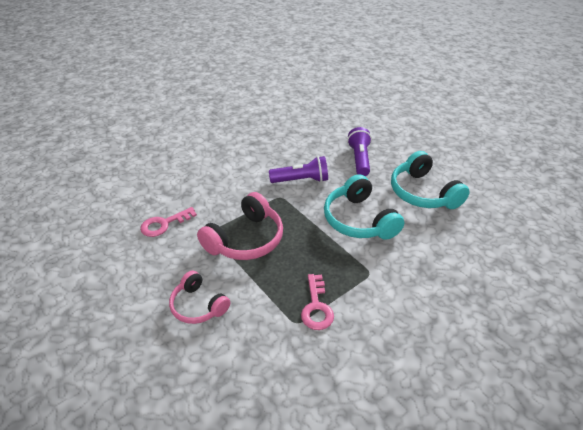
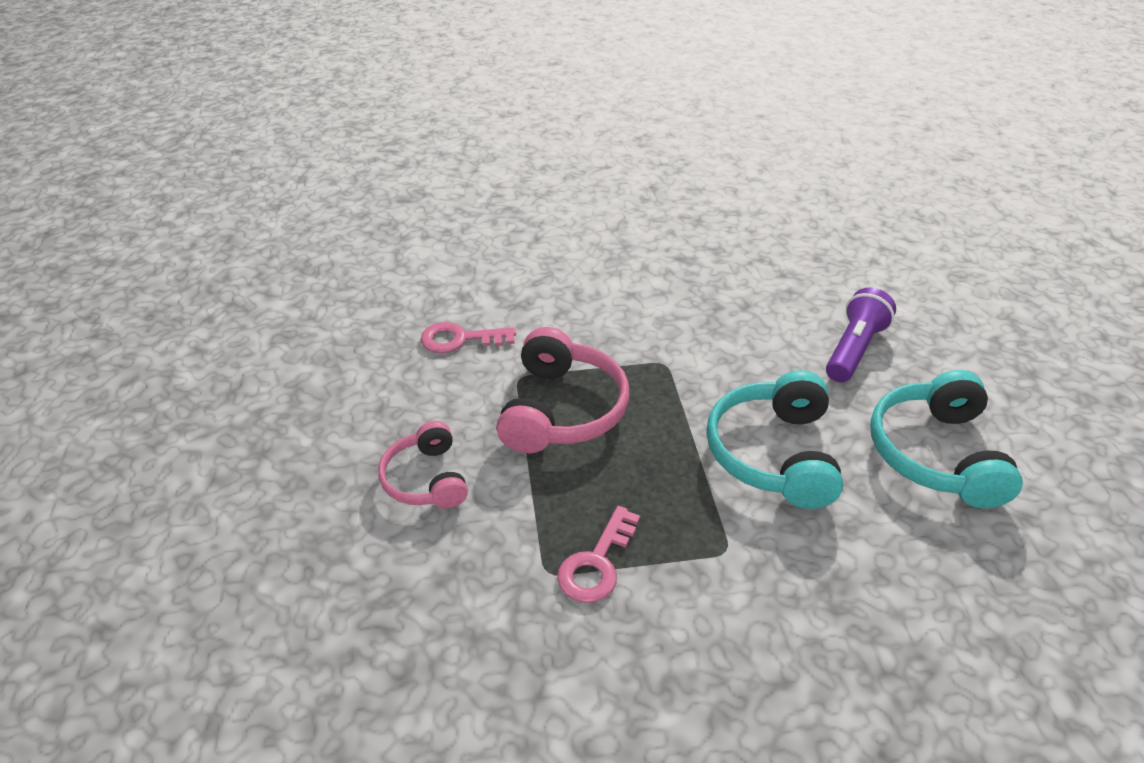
camera: 30 degrees right, 0 degrees up
pink headphones [197,192,283,260] -> pink headphones turned 60 degrees counterclockwise [496,327,629,453]
purple flashlight [269,156,328,183] -> none

